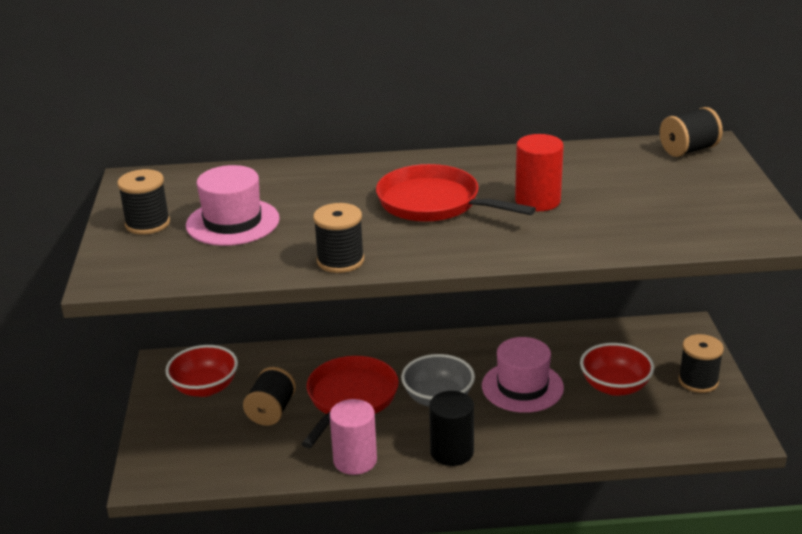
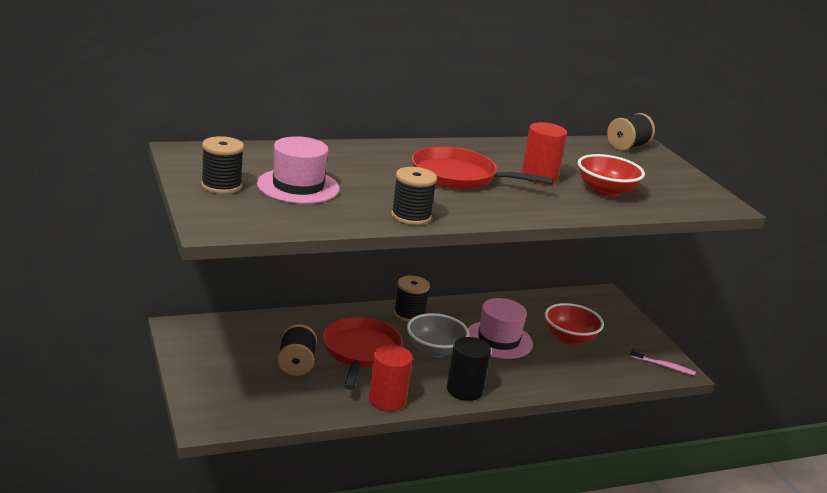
camera: 20 degrees left, 5 degrees down
red bowl [165,345,238,397] -> red bowl moved to [578,154,645,197]
pink cylinder [330,399,377,475] -> red cylinder [369,345,413,411]
black spool [678,334,724,393] -> black spool moved to [394,276,430,322]
none -> pink toothbrush [631,348,696,376]

